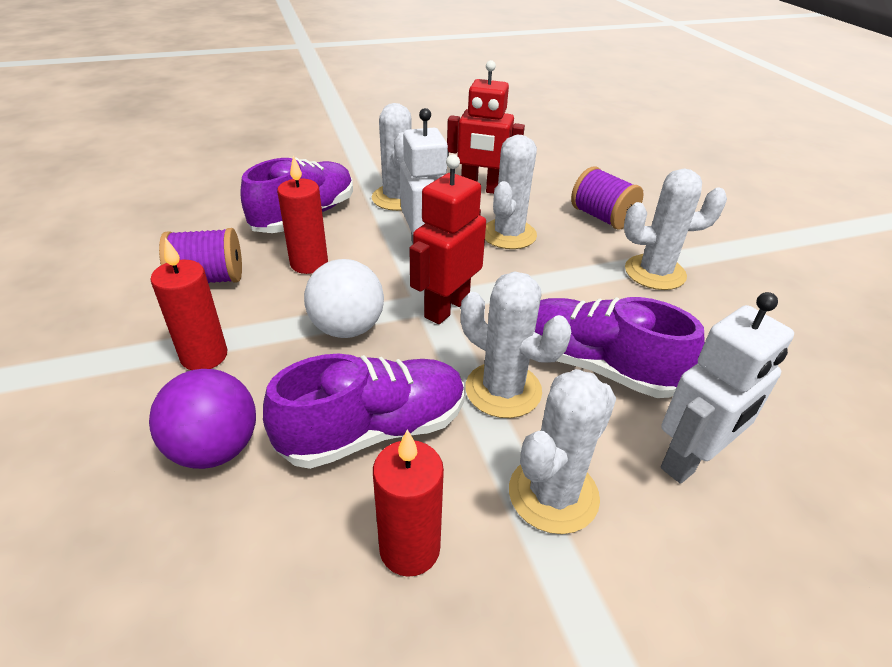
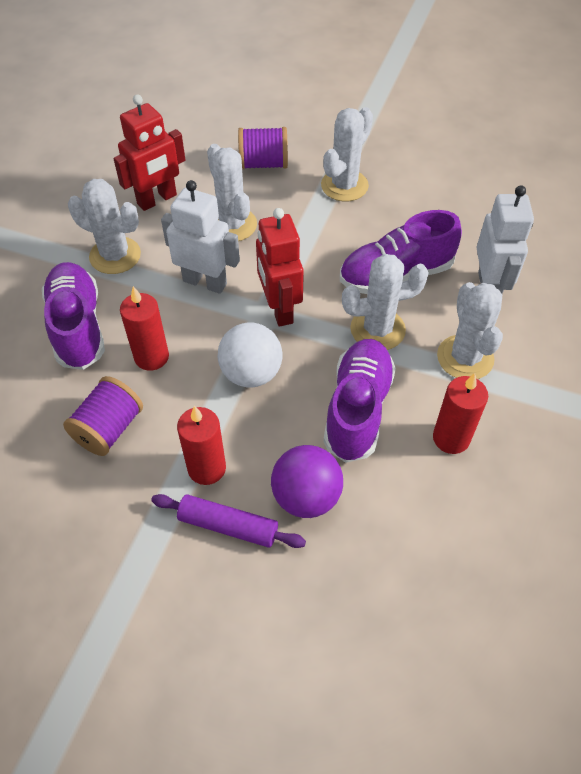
camera: 50 degrees left, 15 degrees up
none -> purple rolling pin [151,494,306,548]

